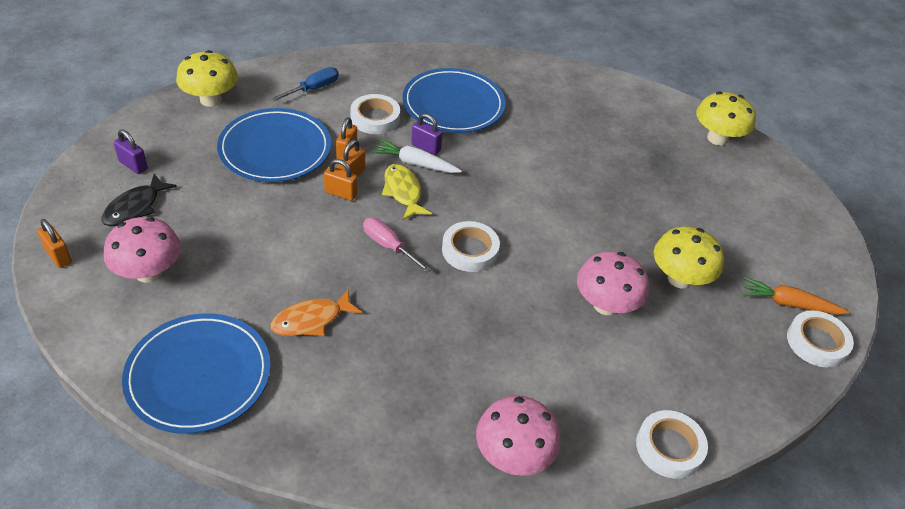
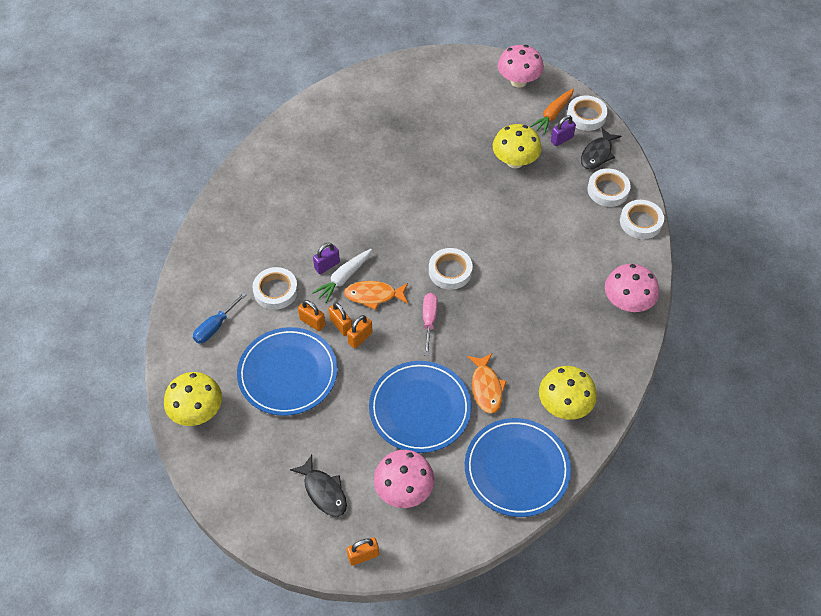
camera: 65 degrees left, 10 degrees up
purple padlock [114,129,148,174] -> purple padlock moved to [551,115,576,146]
blue screwdriver [273,67,339,101] -> blue screwdriver turned 120 degrees counterclockwise [193,292,247,343]
pink screwdriver [363,218,431,273] -> pink screwdriver turned 120 degrees clockwise [423,293,438,356]
yellow fish [382,164,432,220] -> orange fish [344,281,408,310]
blue plate [402,68,506,133] -> blue plate moved to [369,361,471,453]
pink mushroom [577,251,649,315] -> pink mushroom moved to [498,45,544,88]
yellow mushroom [696,91,756,145] -> yellow mushroom moved to [539,366,597,420]
none -> black fish [581,128,621,169]
none -> white tape [587,168,631,207]

